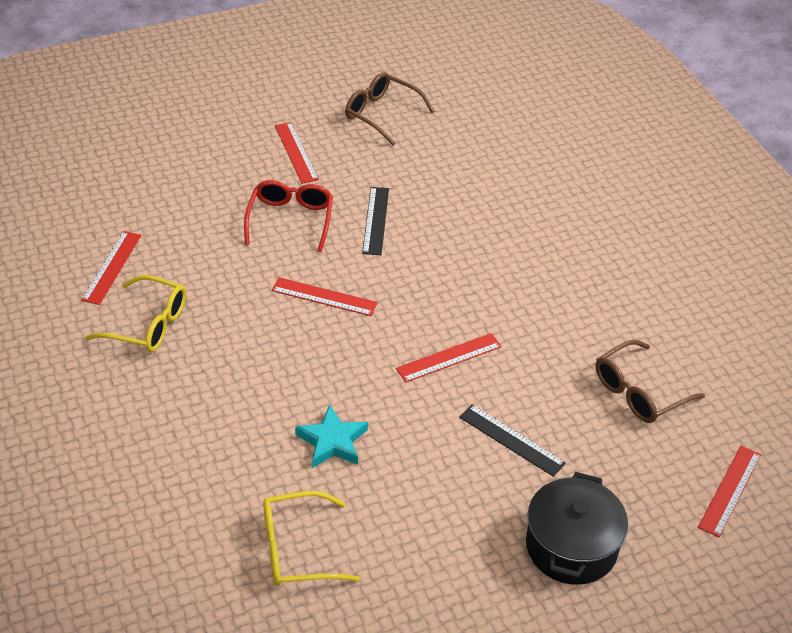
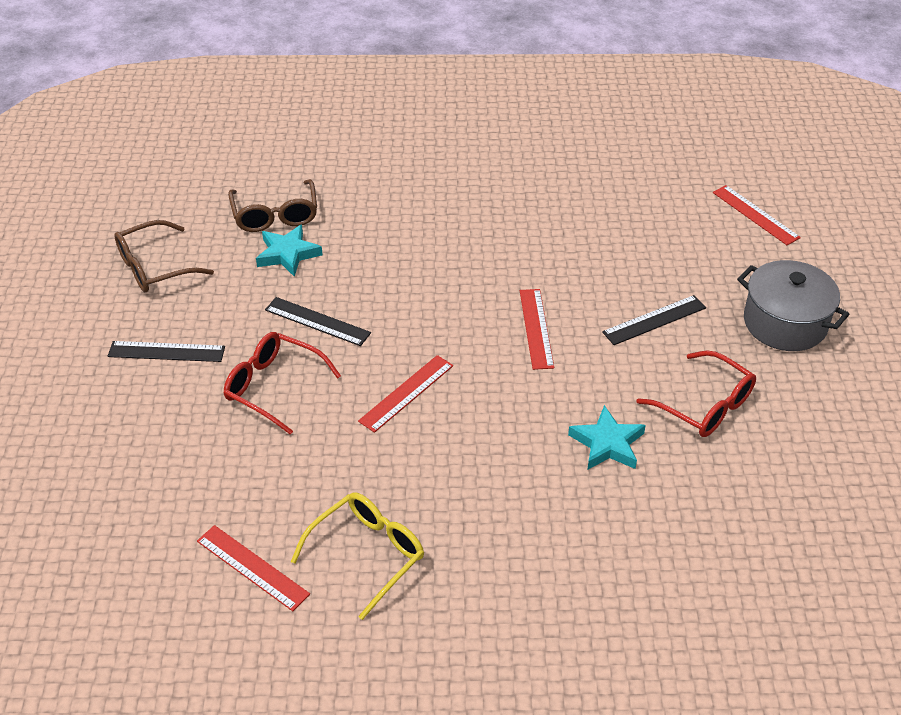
camera: 65 degrees left, 0 degrees up
yellow glasses [263,491,360,587] -> none
red ruler [275,122,319,184] -> black ruler [108,341,225,362]
black pot [526,472,628,585] -> grey pot [737,260,850,351]
brown glasses [595,340,705,423] -> brown glasses moved to [228,179,317,232]
none -> turquoise star [256,225,323,277]
none -> red glasses [636,350,756,437]

